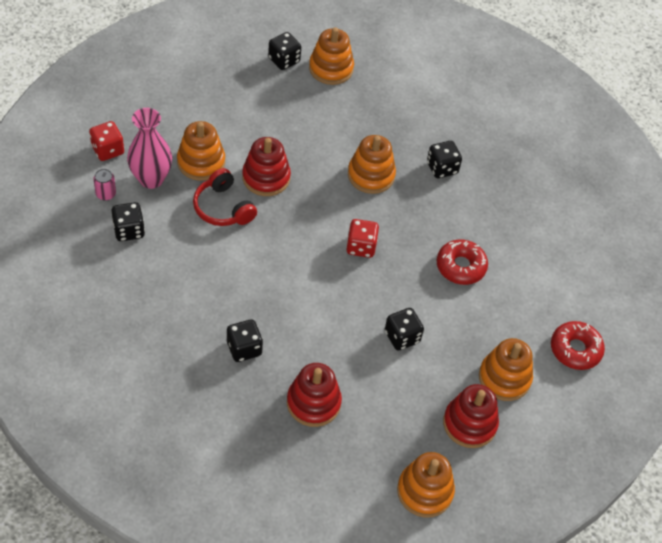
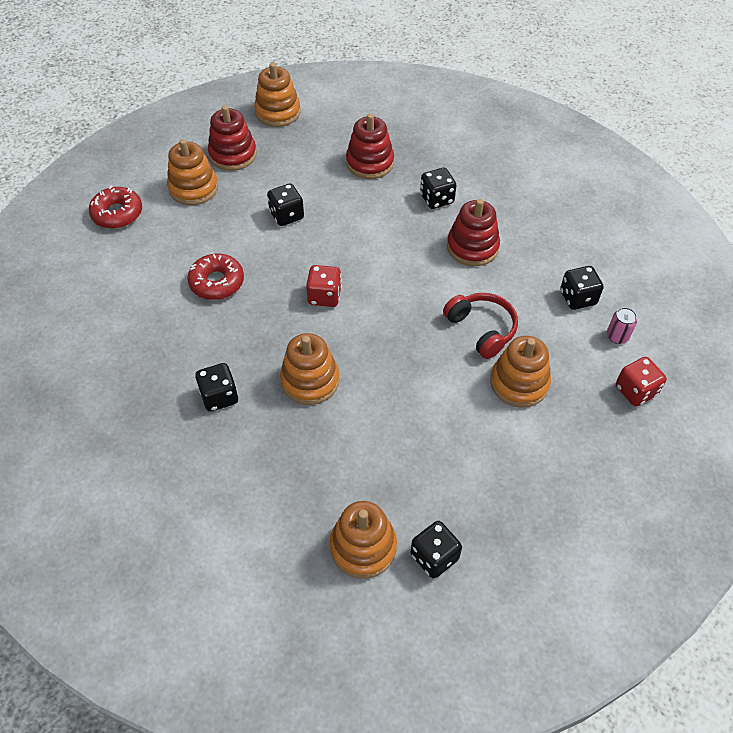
camera: 175 degrees left, 0 degrees up
pink vase [127,108,172,189] -> none
red stacking toy [242,137,291,196] -> red stacking toy moved to [447,199,500,266]

